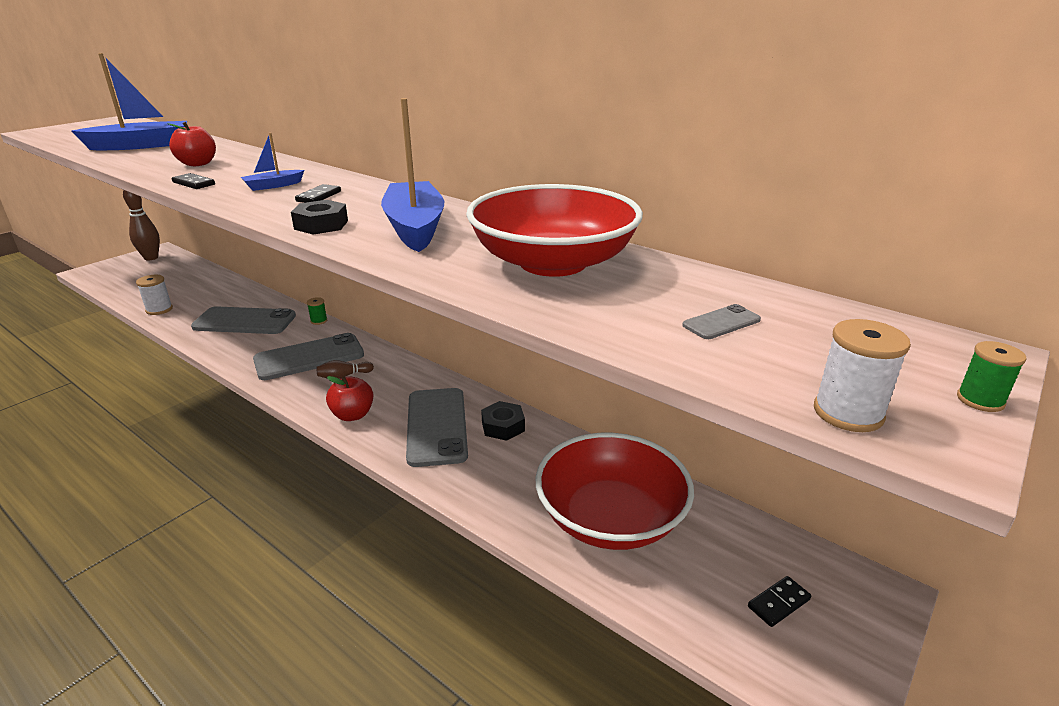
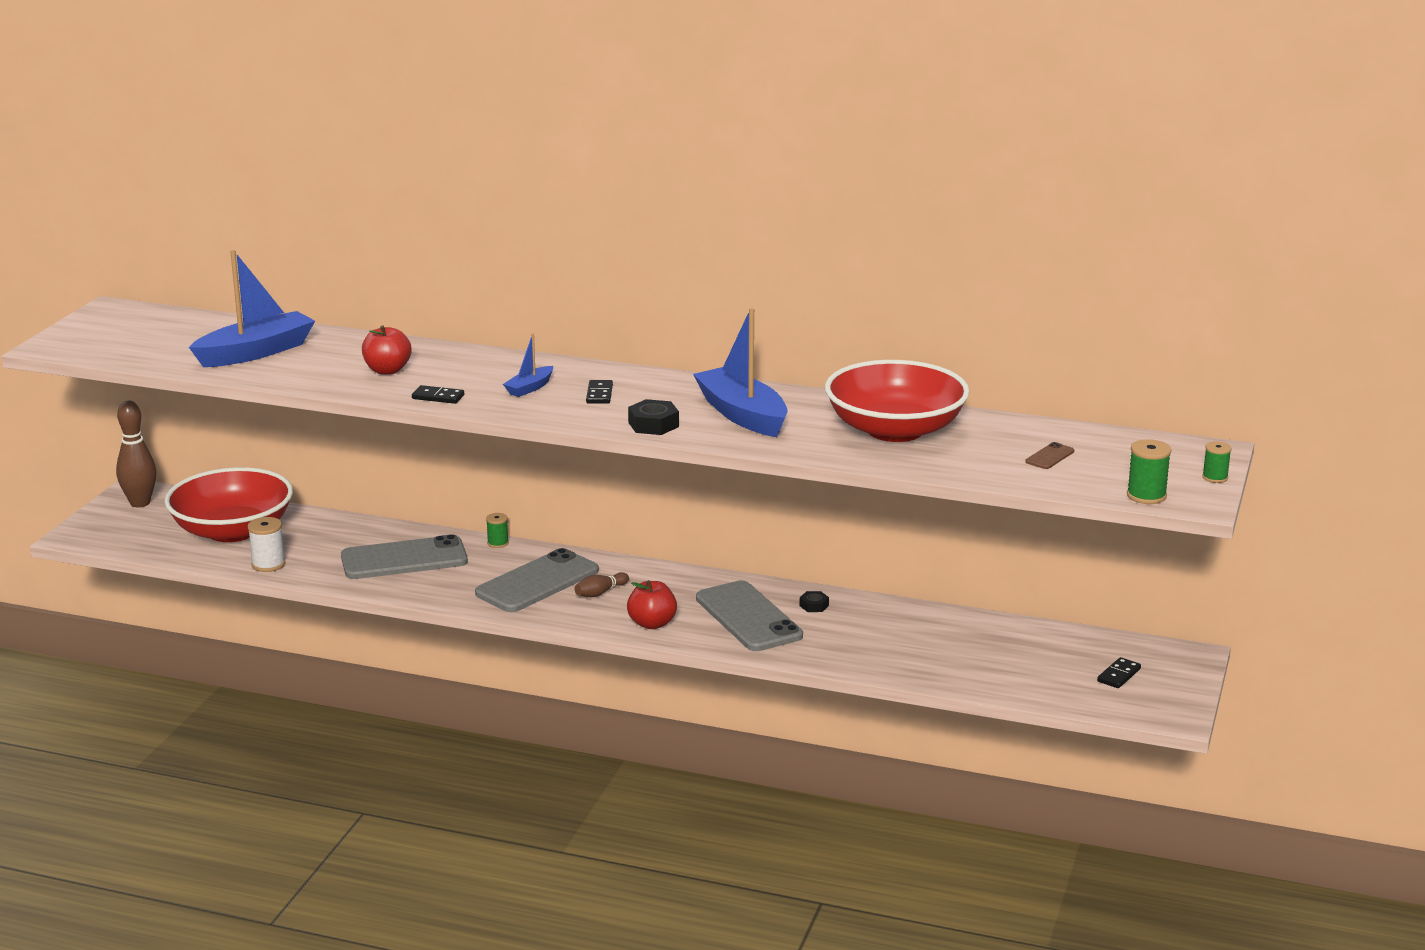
camera: 20 degrees left, 5 degrees down
black nut [481,401,525,441] -> black nut [799,591,829,612], size x0.60
red bowl [535,433,694,550] -> red bowl moved to [165,467,293,542]
grey phone [682,304,761,339] -> brown phone [1025,442,1074,469]
white spool [814,319,911,432] -> green spool [1127,439,1171,504]

